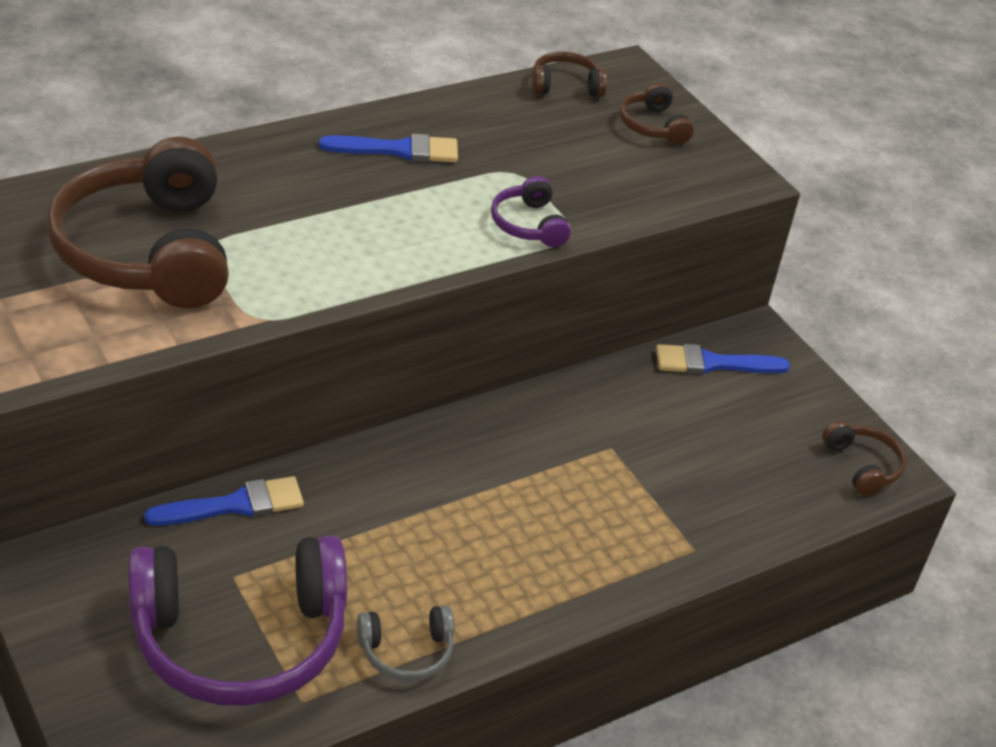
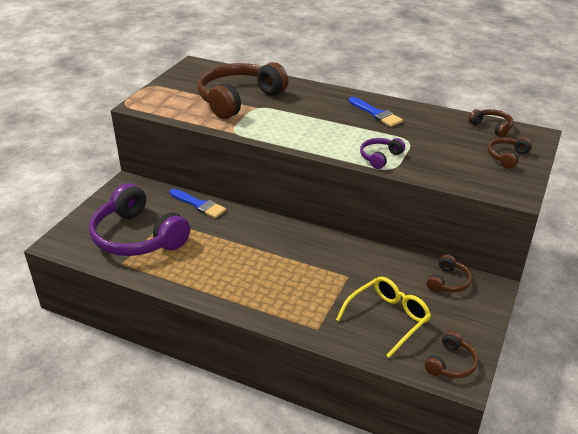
camera: 60 degrees right, 5 degrees down
grey headphones [357,605,454,681] -> none
blue brush [656,344,790,374] -> brown headphones [426,254,472,292]
none -> yellow glasses [336,276,431,358]

